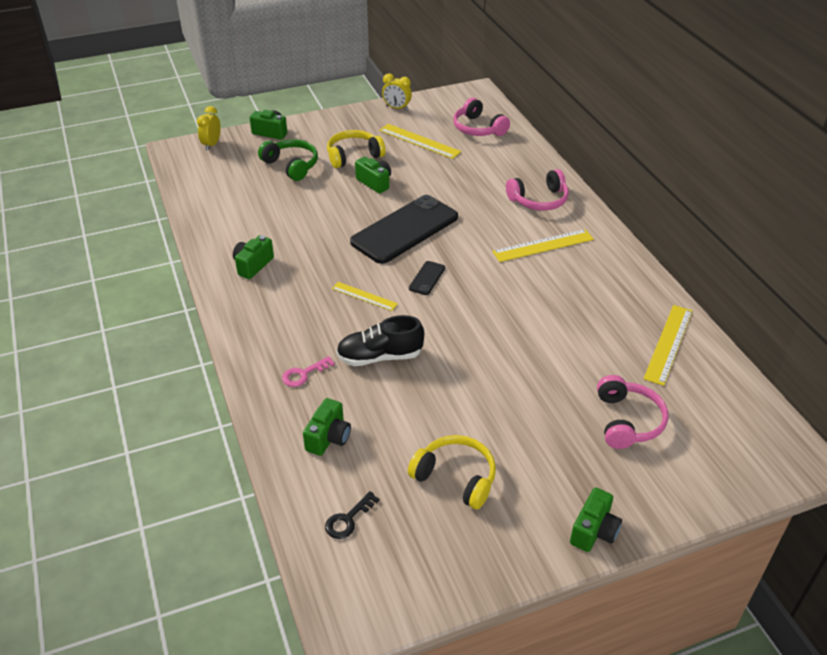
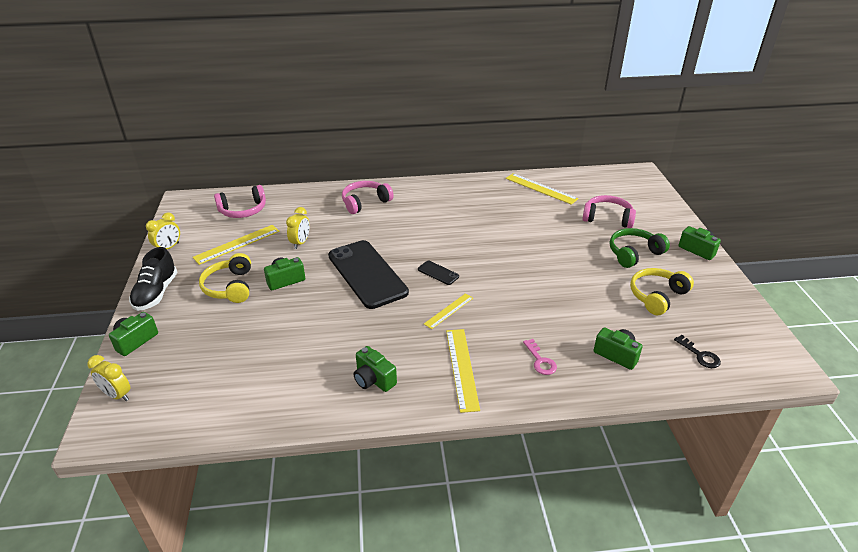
camera: 75 degrees left, 5 degrees down
green headphones [258,139,318,181] -> green headphones moved to [609,228,670,268]
black shoe [336,315,424,366] -> black shoe moved to [129,247,177,311]
yellow ruler [492,229,594,262] -> yellow ruler moved to [446,329,480,413]
pink headphones [506,169,569,211] -> pink headphones turned 120 degrees counterclockwise [342,181,394,214]
none -> yellow clock [286,207,310,249]

